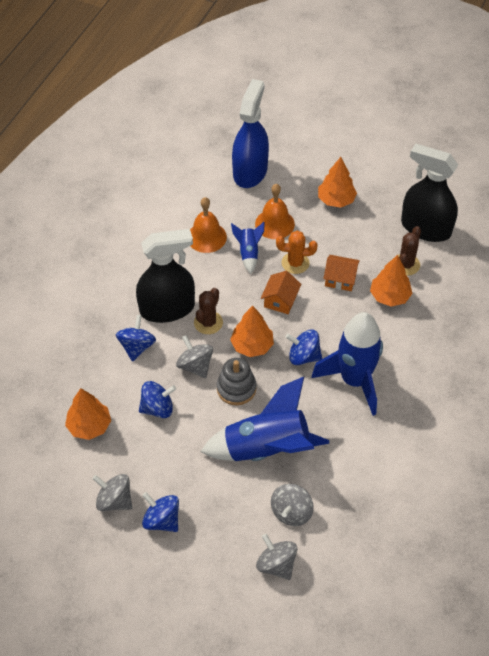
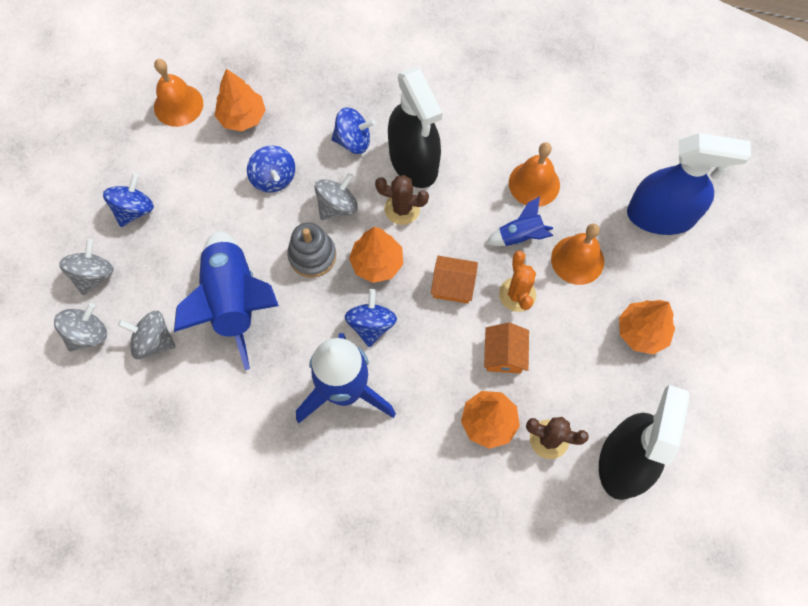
camera: 80 degrees right, 15 degrees up
grey spinning top [92,474,132,511] -> grey spinning top moved to [59,239,114,295]
none -> orange bell [154,59,203,127]

